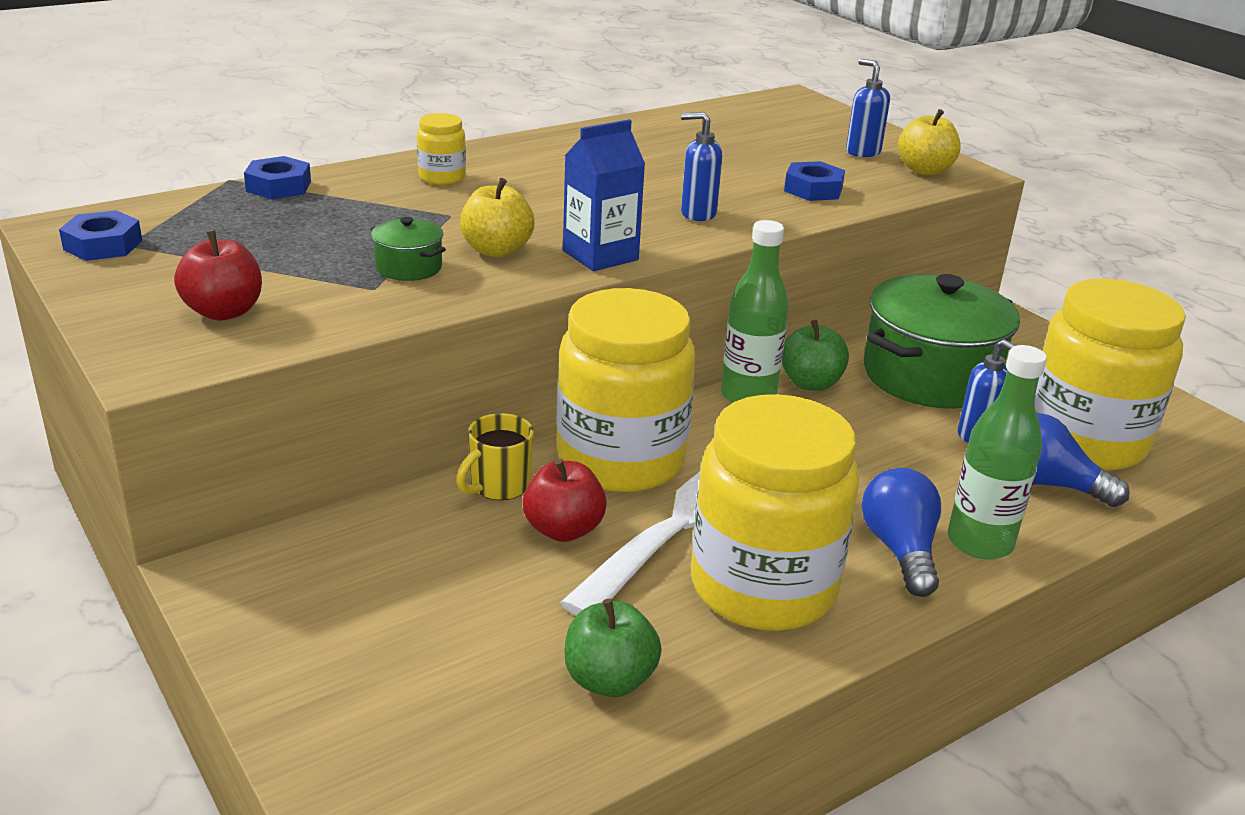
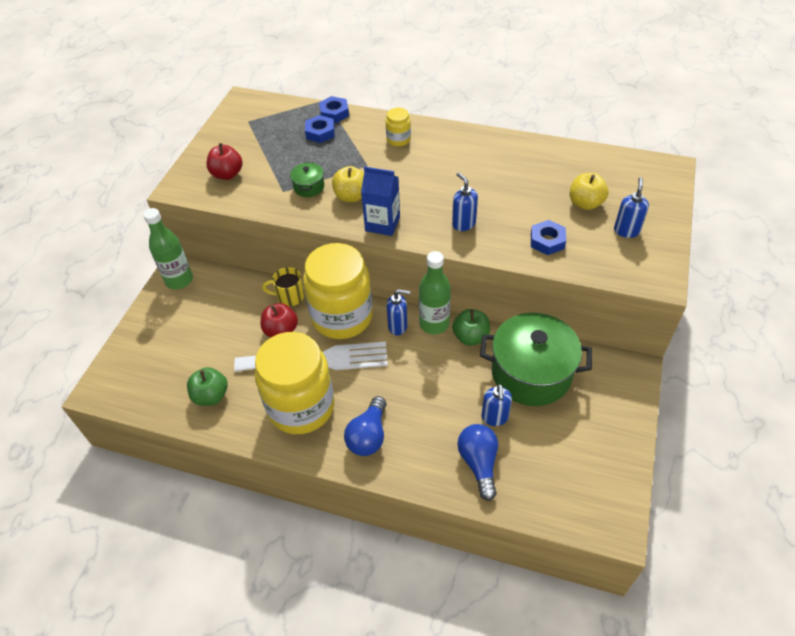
camera: 55 degrees right, 20 degrees up
blue nut [59,210,142,261] -> blue nut moved to [305,115,335,143]
blue light bulb [861,468,941,597] -> blue light bulb turned 150 degrees clockwise [344,396,387,456]
yellow apple [898,109,961,175] -> yellow apple moved to [570,173,609,210]
green bottle [948,345,1047,560] -> green bottle moved to [143,208,193,290]
yellow jar [1035,278,1186,470] -> none
none -> blue soap dispenser [386,289,410,335]

